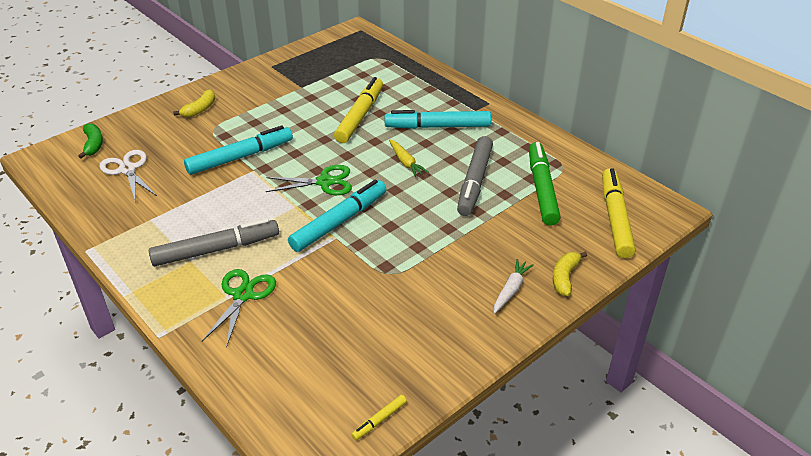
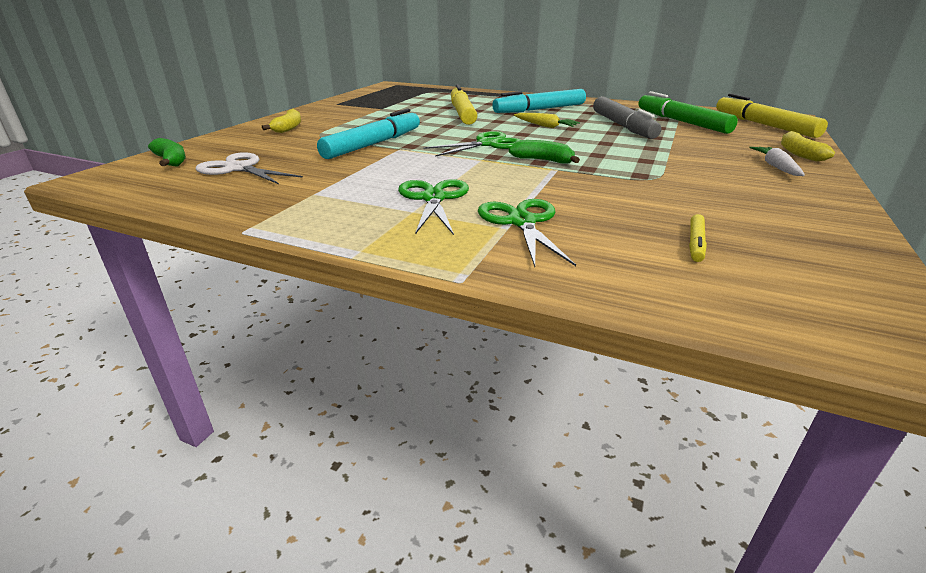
camera: 25 degrees left, 10 degrees down
grey marker [149,218,279,266] -> green scissors [398,179,469,235]
turquoise marker [288,180,387,252] -> green banana [509,140,580,164]
yellow marker [351,395,407,440] -> yellow marker moved to [689,214,707,262]

